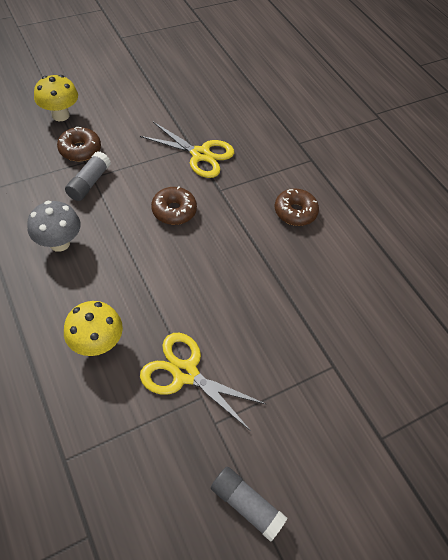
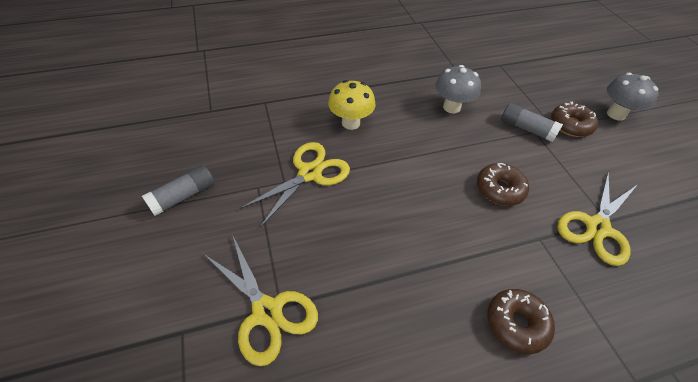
camera: 105 degrees right, 5 degrees down
yellow mushroom [34,75,78,121] -> grey mushroom [607,73,659,121]
none -> yellow scissors [204,236,318,366]

